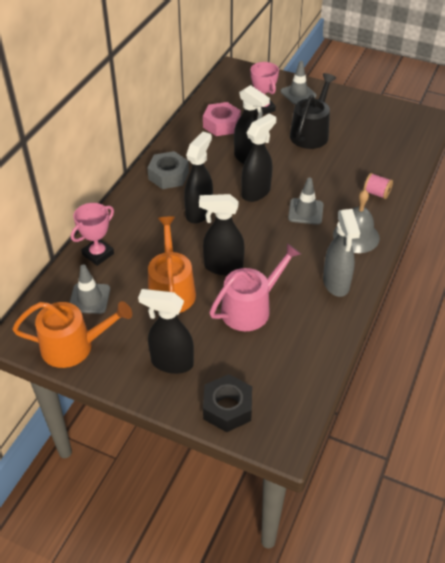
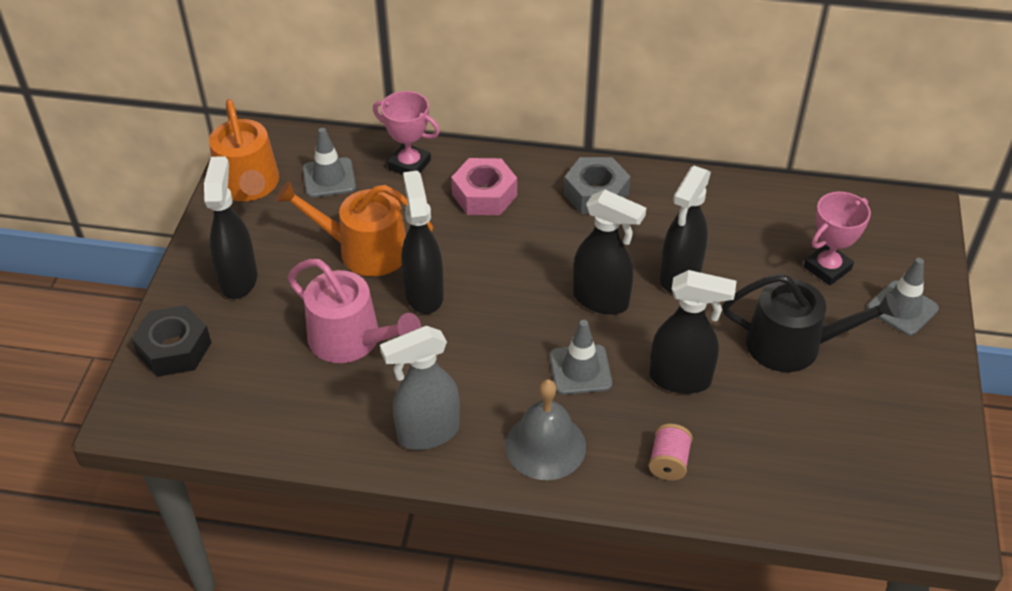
camera: 75 degrees right, 0 degrees up
orange watering can [148,216,196,313] -> orange watering can turned 150 degrees counterclockwise [275,180,433,276]
black spray bottle [184,132,213,223] -> black spray bottle moved to [649,270,736,394]
pink nut [203,102,241,136] -> pink nut moved to [451,158,517,215]

